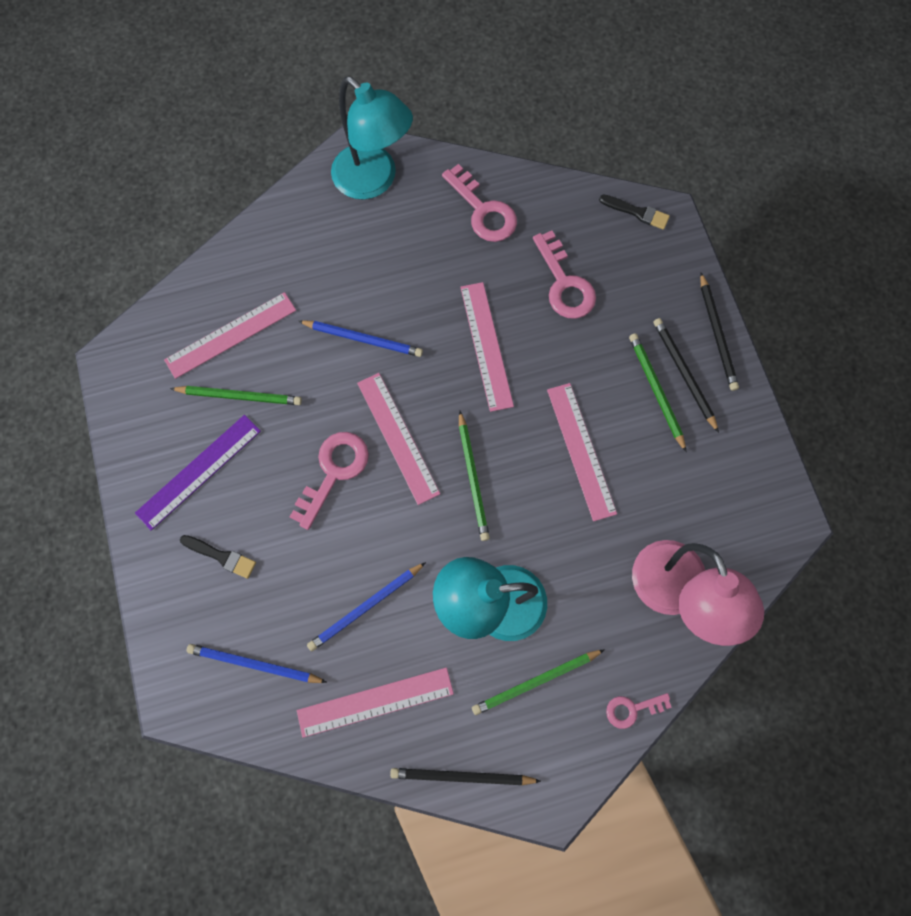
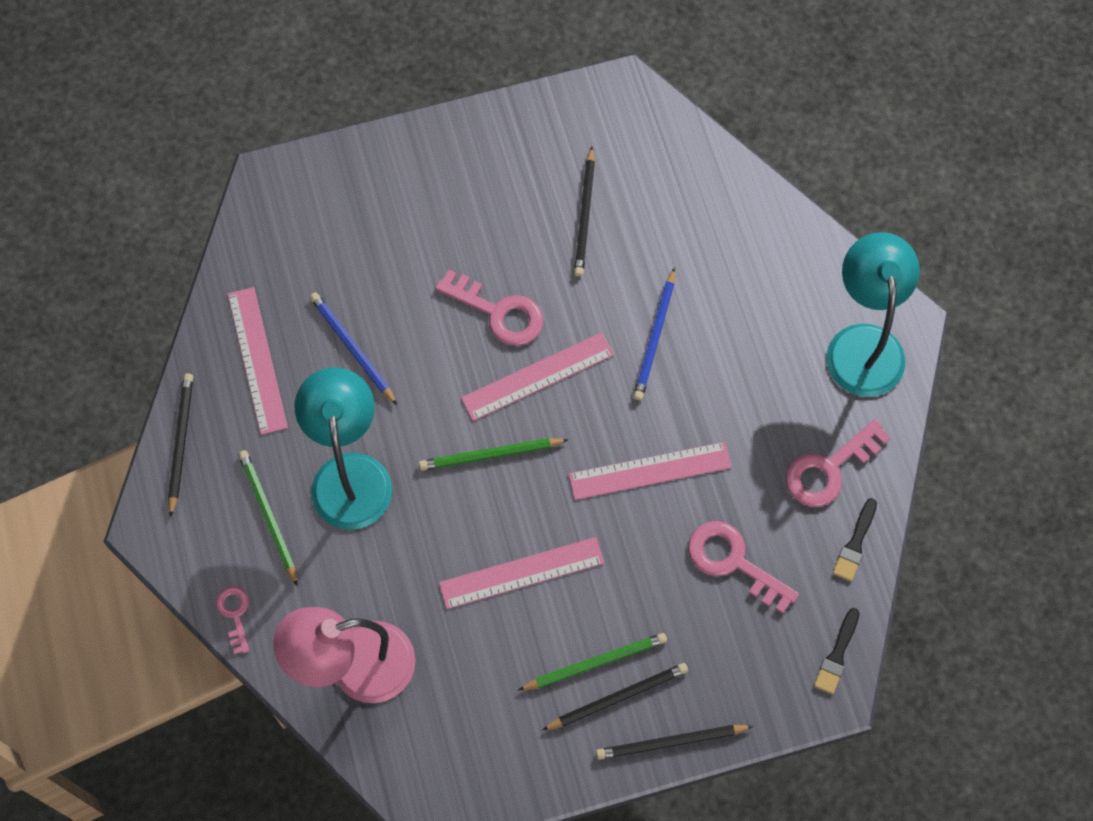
camera: 90 degrees right, 5 degrees down
purple ruler [135,415,261,530] -> none
pink ruler [164,292,296,379] -> none
green pencil [170,386,302,405] -> black pencil [574,147,595,276]
black brush [180,535,256,579] -> black brush moved to [833,498,877,581]
blue pencil [187,644,327,683] -> none
turquoise lamp [331,76,413,200] -> turquoise lamp turned 135 degrees clockwise [826,232,920,397]
pink key [533,231,596,319] -> pink key turned 60 degrees clockwise [688,521,799,613]

